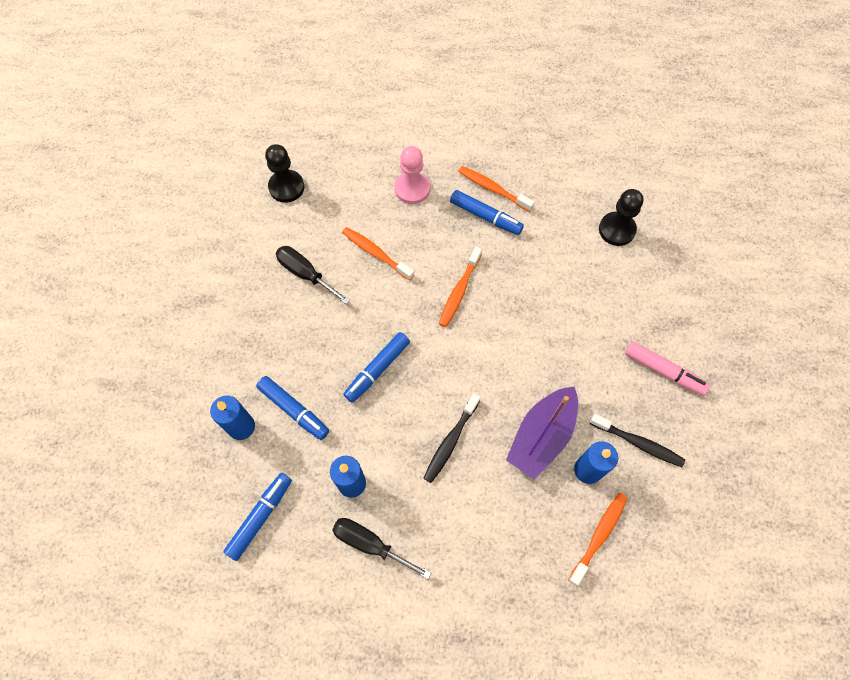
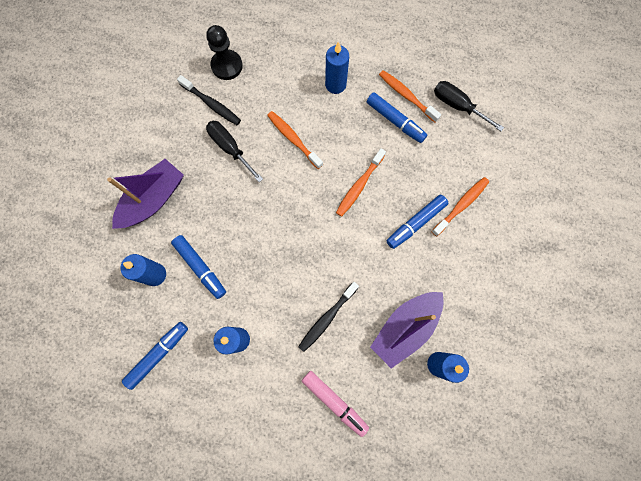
camera: 10 degrees right, 10 degrees up
black screwdriver [332,518,431,579] -> black screwdriver moved to [434,81,504,131]
blue marker [343,332,410,403] -> blue marker moved to [386,195,448,249]
pink pawn [395,146,430,204] -> blue candle [325,41,349,94]
orange toothbrush [569,493,628,586] -> orange toothbrush moved to [431,177,489,236]
black toothbrush [589,414,685,467] -> black toothbrush moved to [177,75,241,125]
black pawn [599,189,643,246] -> none
pink marker [625,341,710,396] -> pink marker moved to [302,371,369,437]
none -> purple boat [107,159,184,229]

